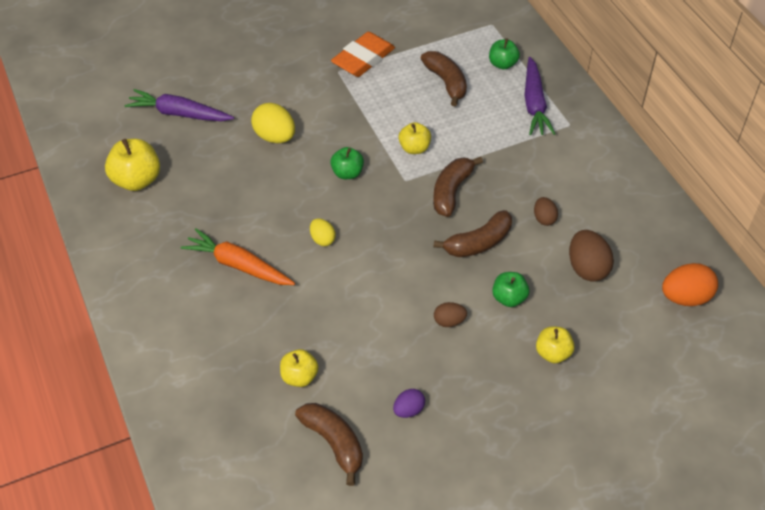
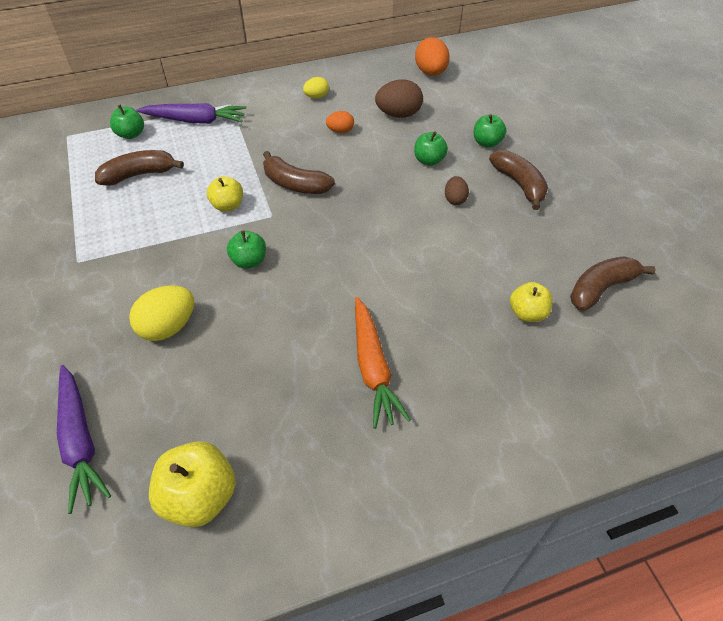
camera: 85 degrees left, 0 degrees up
purple carrot [125,89,234,121] -> purple carrot turned 45 degrees counterclockwise [57,365,111,514]
orange carrot [181,228,295,285] -> orange carrot turned 45 degrees counterclockwise [355,297,411,429]
yellow egg [310,218,336,246] -> yellow egg moved to [303,77,329,98]
orange eraser [331,32,395,77] -> none
purple egg [393,389,425,418] -> none
brown banana [434,210,512,257] -> brown banana moved to [489,150,548,210]
brown egg [534,197,558,226] -> orange egg [326,111,354,133]
yellow apple [536,326,575,363] -> green apple [474,114,507,148]

